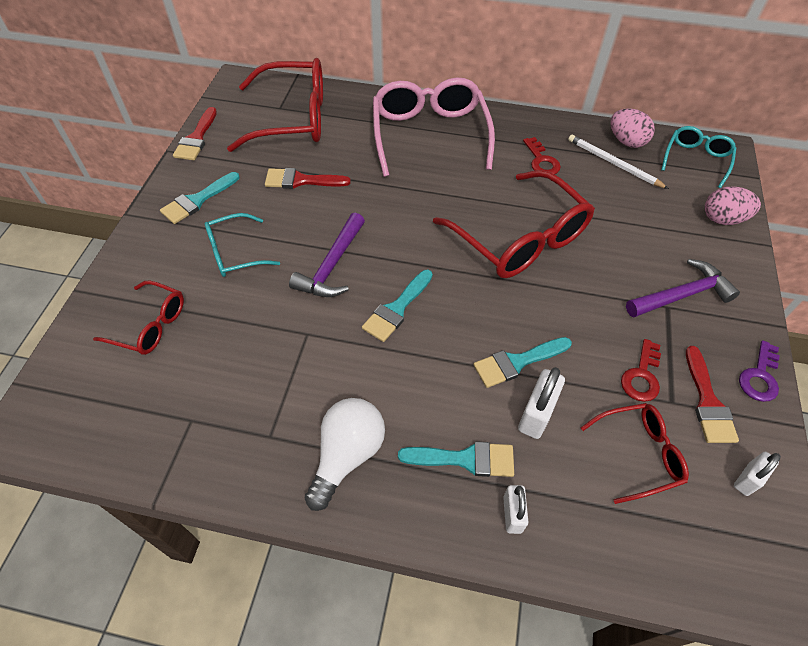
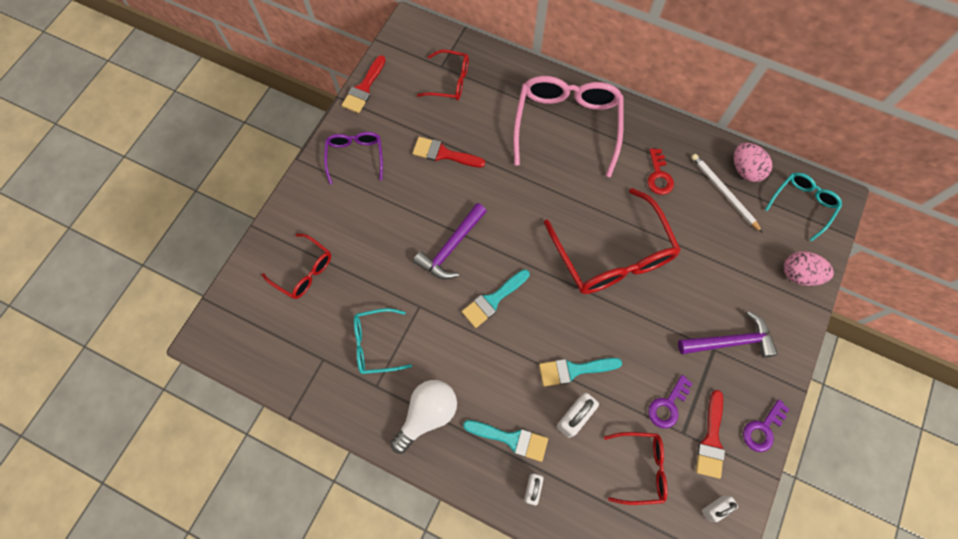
camera: 15 degrees right, 15 degrees up
turquoise brush [160,172,240,224] -> purple glasses [324,132,383,185]
turquoise glasses [205,213,280,277] -> turquoise glasses moved to [354,308,412,374]
red glasses [227,58,323,152] -> red glasses [417,50,469,100], size x0.54
red key [621,339,661,402] -> purple key [648,375,693,428]

